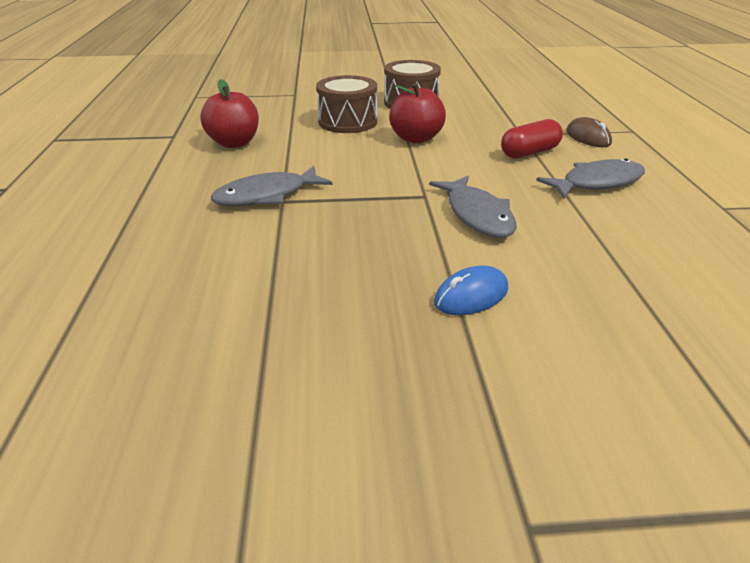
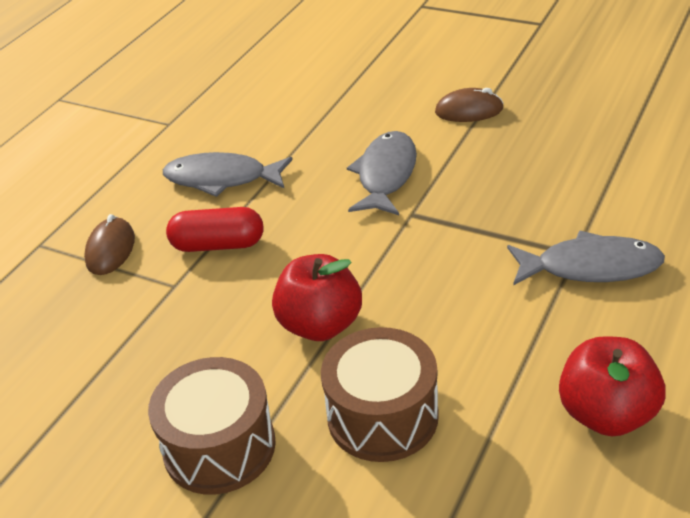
camera: 145 degrees left, 5 degrees up
blue mouse [434,266,508,315] -> brown mouse [435,88,504,122]

